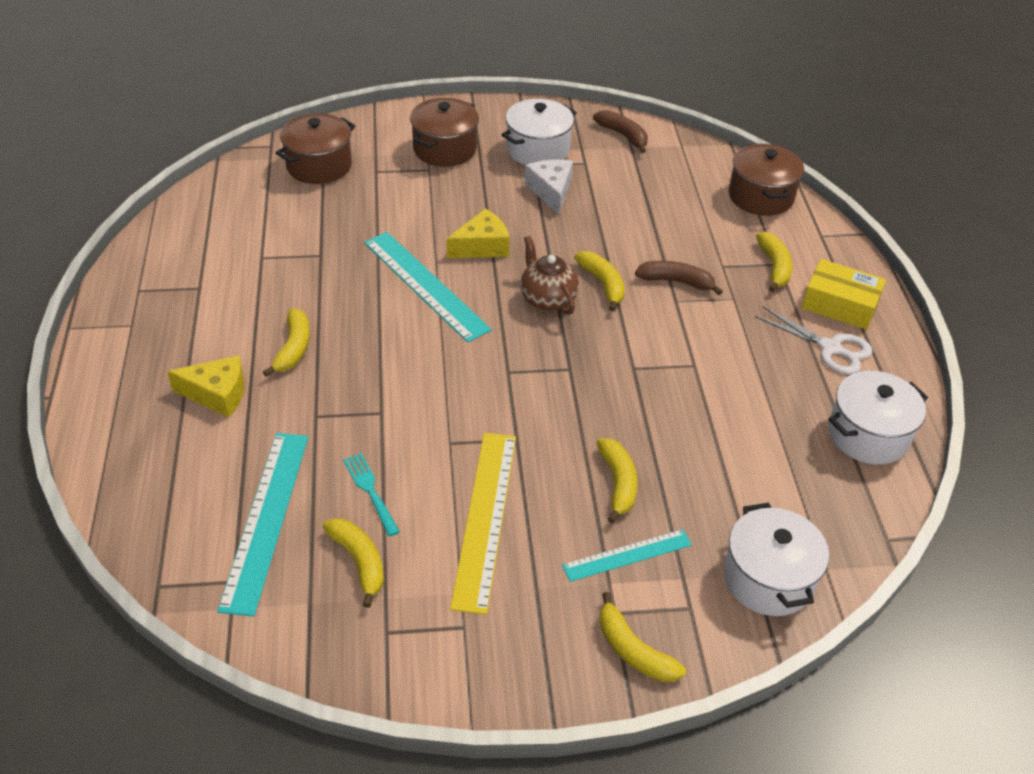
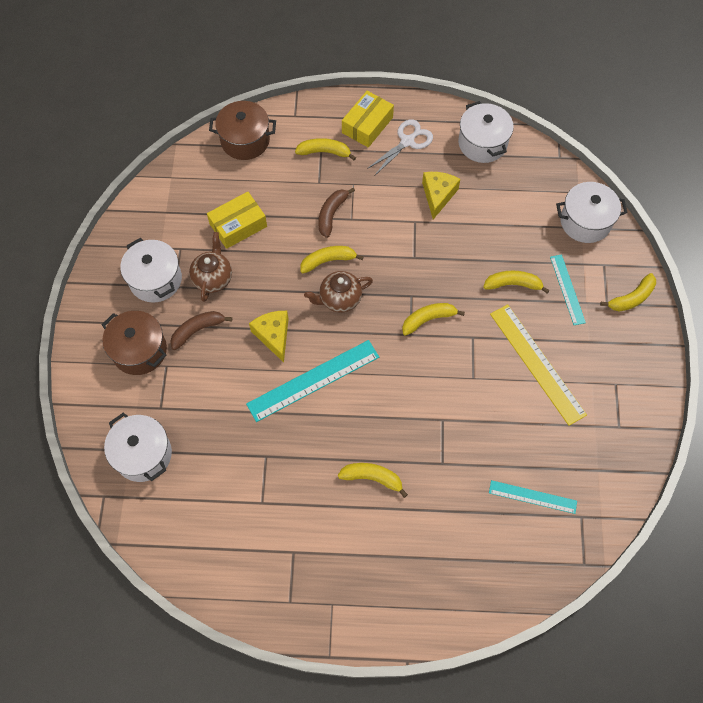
camera: 80 degrees left, 20 degrees up
yellow cheese [167,355,245,418] -> yellow cheese moved to [422,172,460,219]
turquoise ruler [217,433,308,616] -> turquoise ruler [489,480,577,514], size x0.59
brown pot [276,113,355,184] -> white pot [104,413,172,482]
yellow banana [323,518,384,608] -> yellow banana moved to [402,303,465,336]
turquoise fork [343,453,400,537] -> none
yellow ruler [450,433,516,615] -> yellow ruler turned 45 degrees clockwise [490,304,587,426]
white cheese [525,160,573,214] -> brown teapot [189,232,232,302]
brown banana [593,110,647,153] -> brown banana moved to [170,311,232,350]
none -> yellow box [207,192,267,249]

